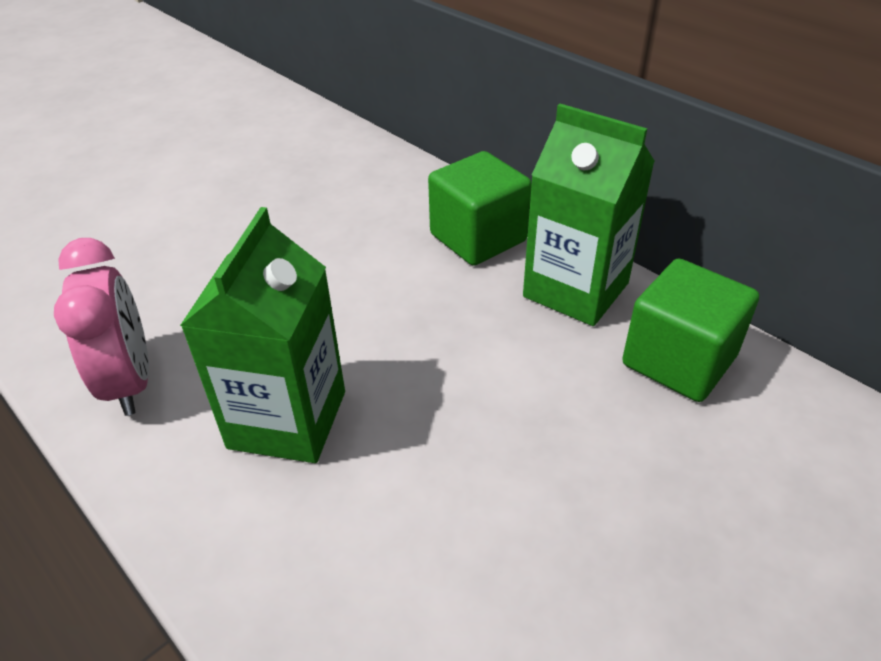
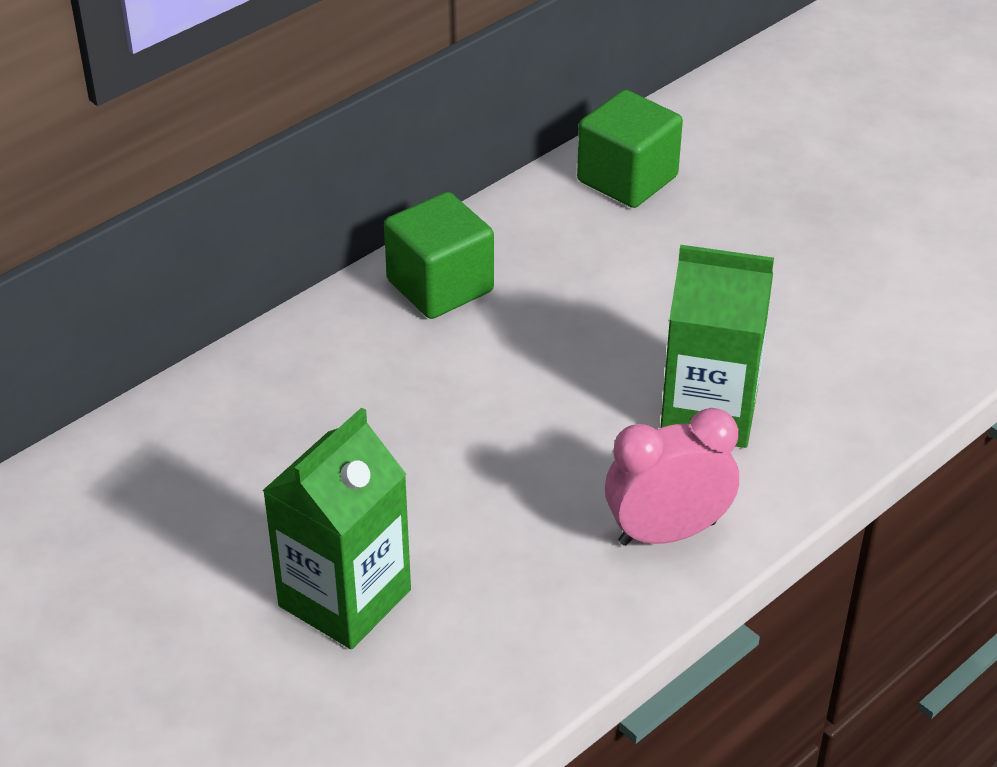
camera: 90 degrees left, 0 degrees up
green carton [523,104,655,326] -> green carton moved to [262,407,411,649]

